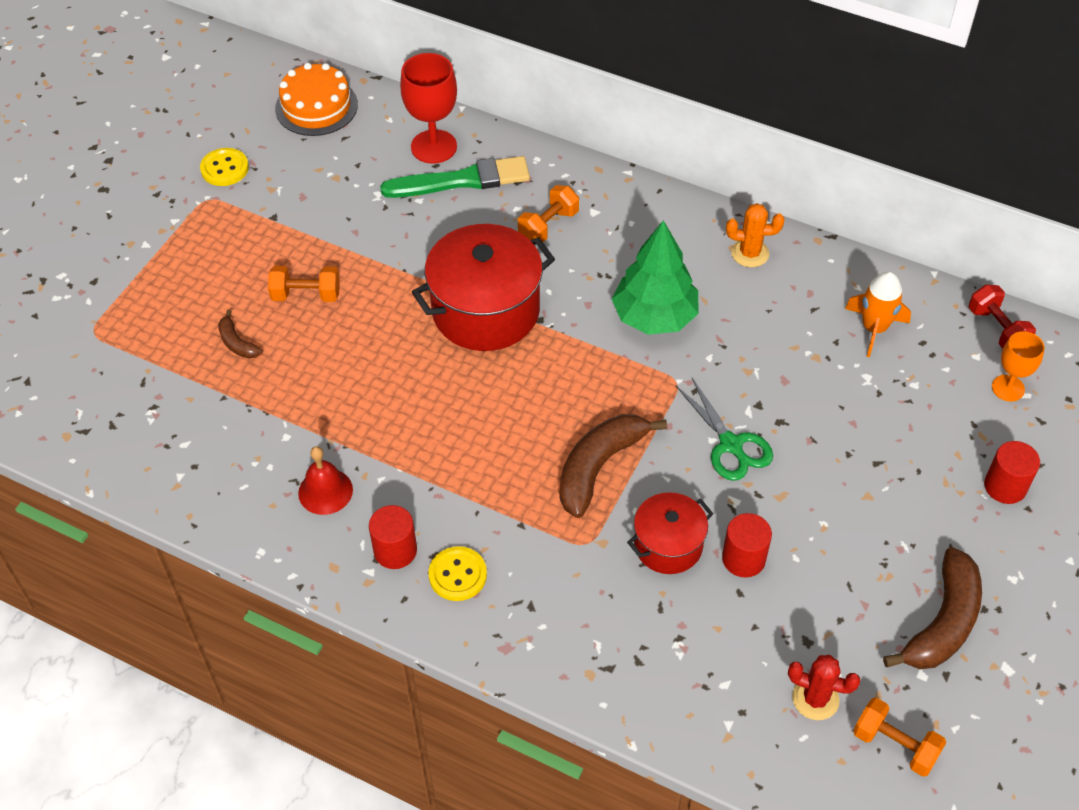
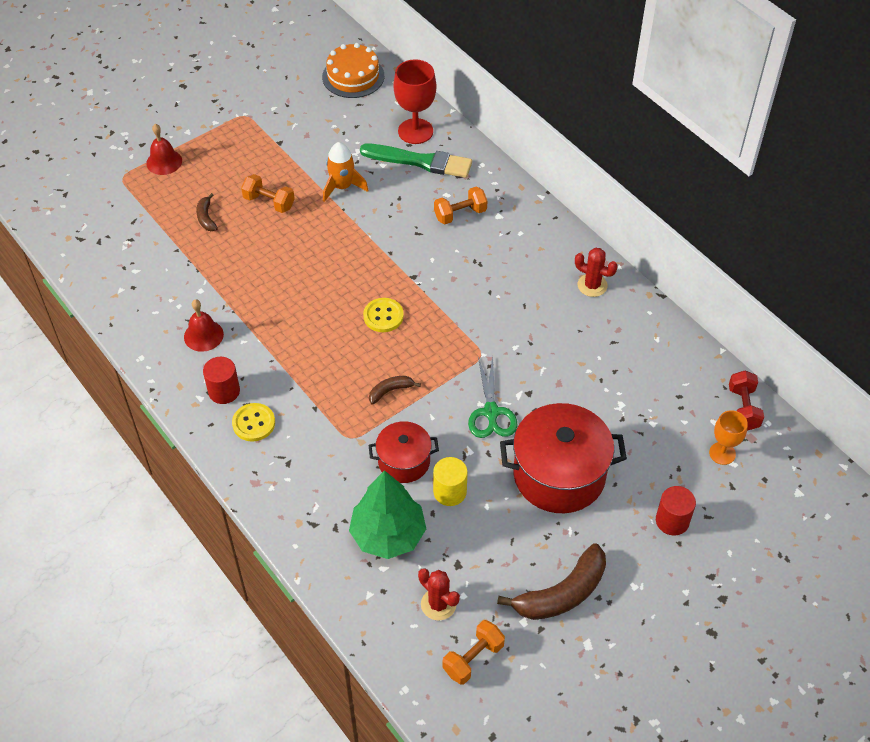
camera: 25 degrees right, 0 degrees up
yellow button [200,148,249,186] -> yellow button moved to [363,298,404,332]
red pot [412,224,555,351] -> red pot moved to [500,403,627,513]
brown banana [560,414,667,518] -> brown banana [369,376,421,404], size x0.50
green tree [612,220,699,335] -> green tree moved to [349,470,426,559]
red cylinder [722,513,772,577] -> yellow cylinder [433,457,468,506]
orange cactus [726,203,784,267] -> red cactus [575,248,618,297]
orange rocket [845,272,911,357] -> orange rocket moved to [323,142,369,202]
orange dumbbell [853,698,946,777] -> orange dumbbell turned 75 degrees clockwise [442,620,505,685]
none -> red bell [146,124,182,175]

